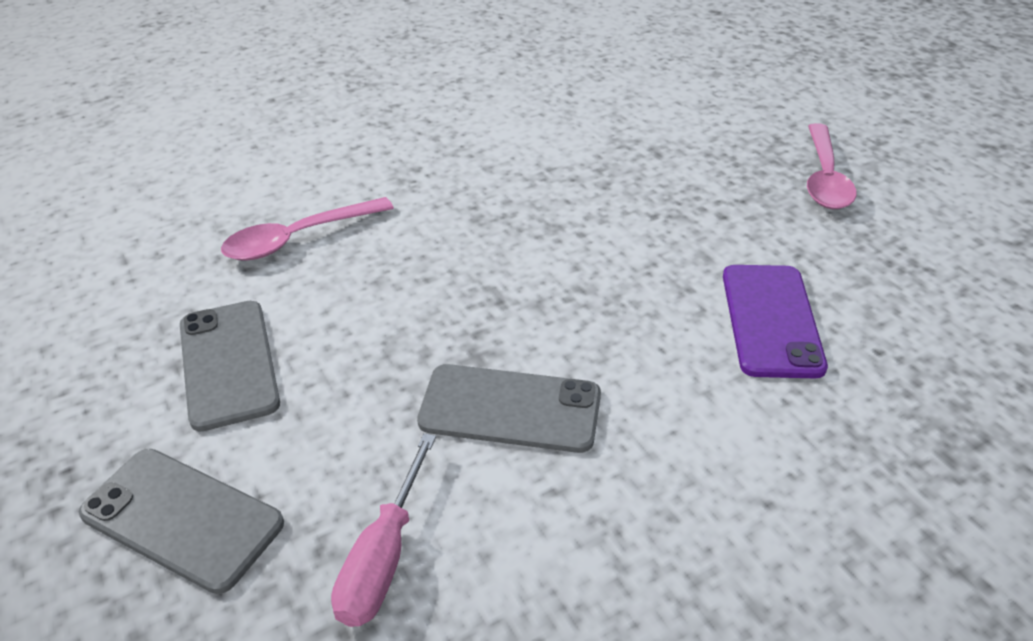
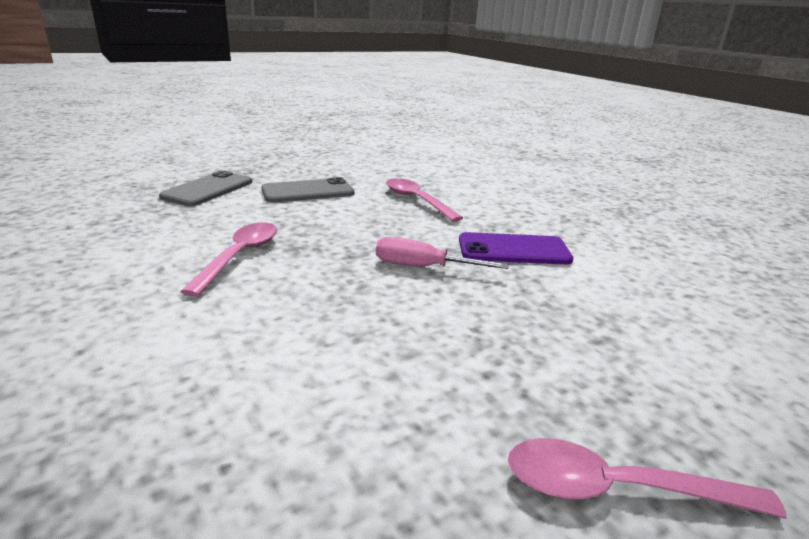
camera: 85 degrees right, 15 degrees down
pink screwdriver [331,433,436,627] -> pink screwdriver moved to [376,237,509,269]
grey phone [417,364,601,453] -> pink spoon [180,222,277,297]
purple phone [723,265,828,378] -> purple phone moved to [459,232,573,264]

